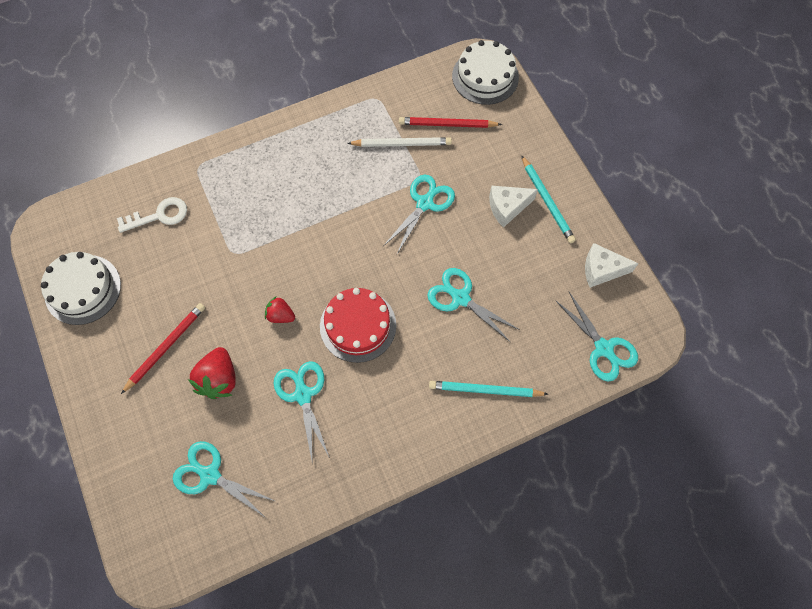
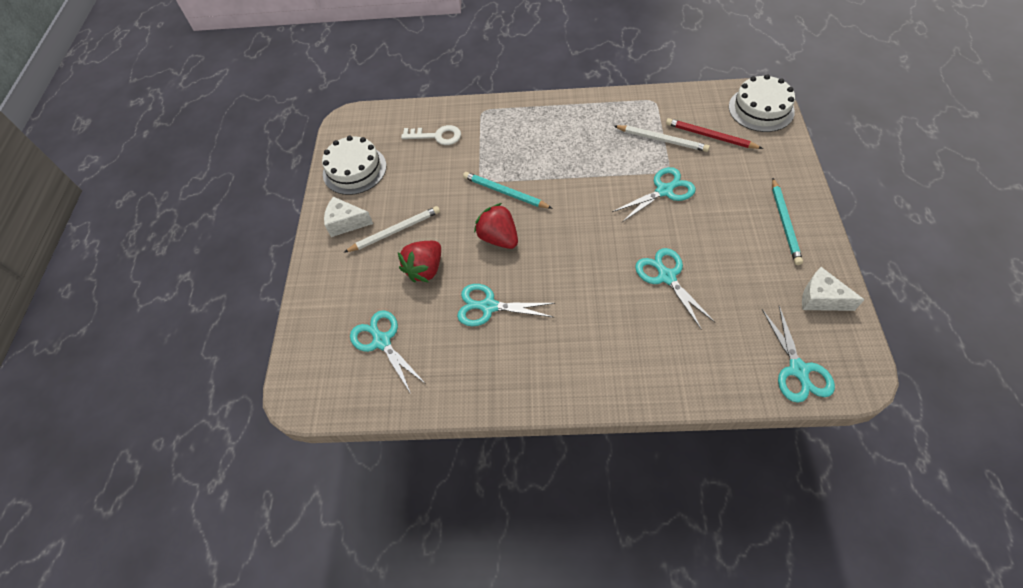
camera: 30 degrees right, 10 degrees down
red pencil [121,303,205,394] -> white pencil [344,206,440,253]
red strawberry [265,297,295,323] -> red strawberry [474,203,518,249], size x1.66
turquoise scissors [274,361,330,465] -> turquoise scissors turned 90 degrees counterclockwise [457,284,556,327]
red cake [320,288,396,363] -> none
turquoise pencil [429,381,549,397] -> turquoise pencil moved to [463,172,553,209]
white cheese [489,186,538,228] -> white cheese moved to [324,197,373,237]

